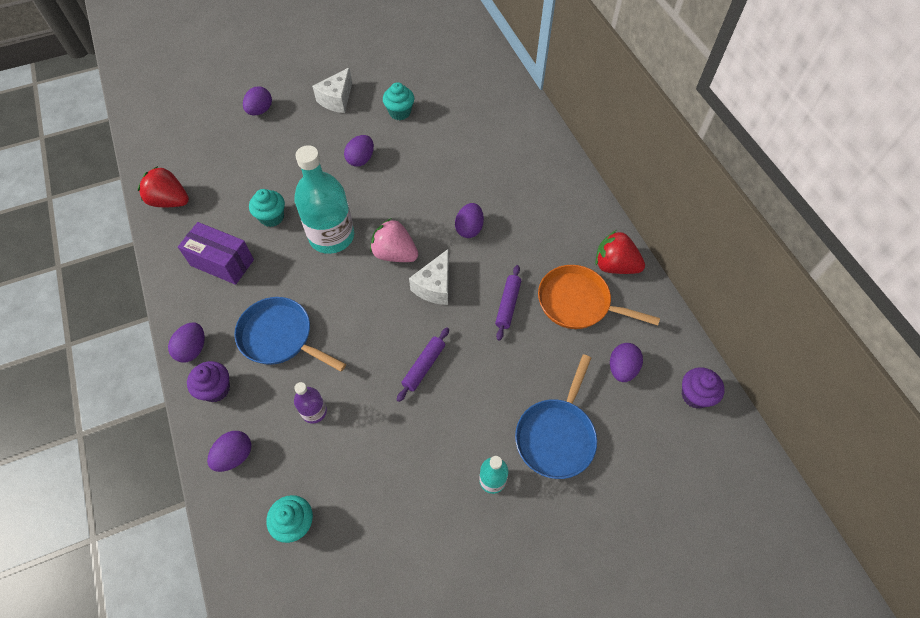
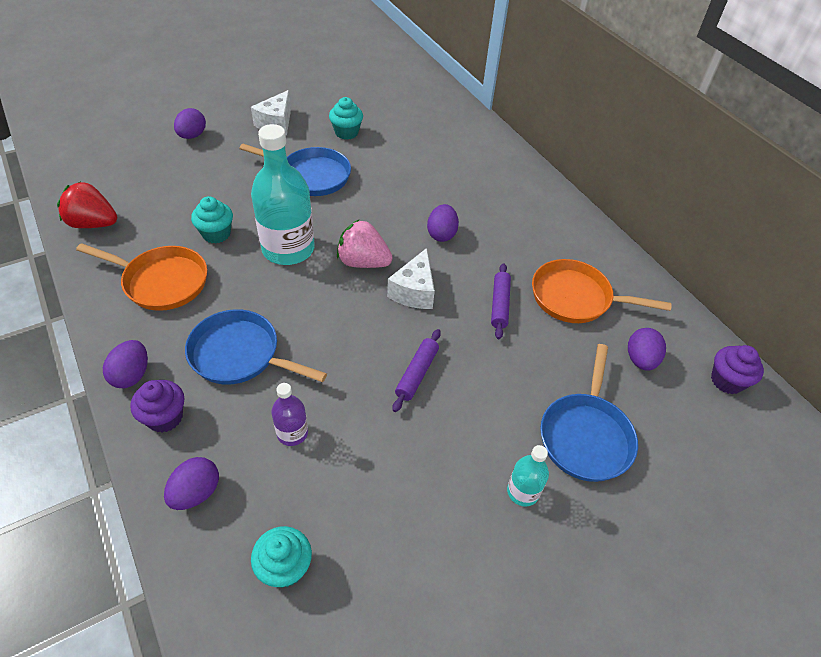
camera: 10 degrees left, 10 degrees down
purple box [178,222,254,285] -> orange pan [76,243,207,311]
purple egg [344,135,374,167] -> blue pan [239,143,351,196]
red strawberry [595,230,645,274] -> none

